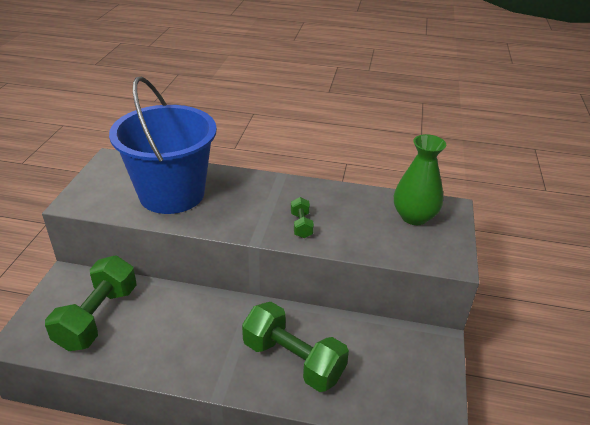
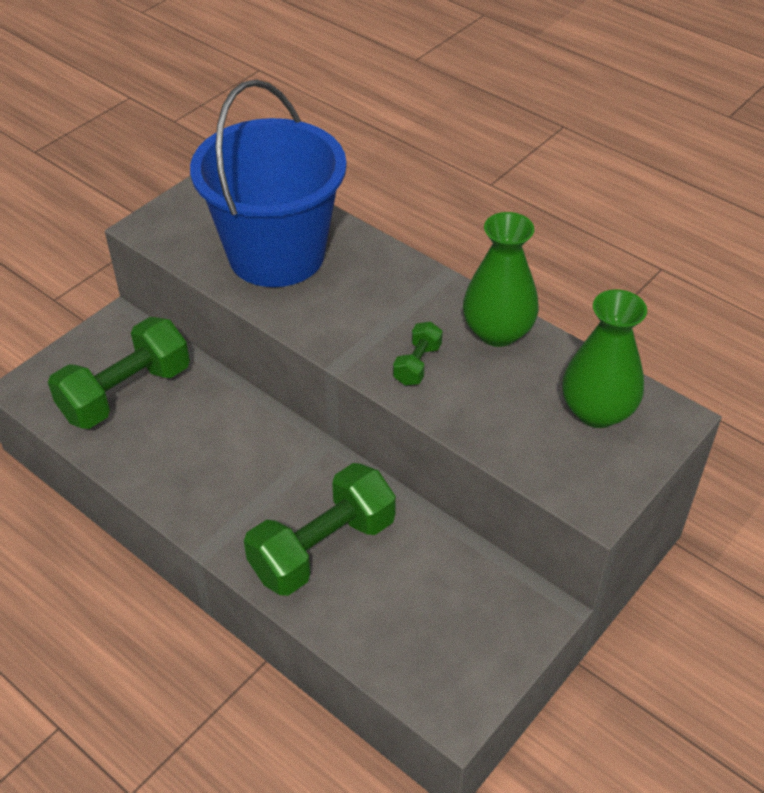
camera: 30 degrees right, 10 degrees up
green dumbbell [242,302,349,392] -> green dumbbell turned 75 degrees clockwise [244,463,396,596]
none -> green vase [463,212,539,347]

